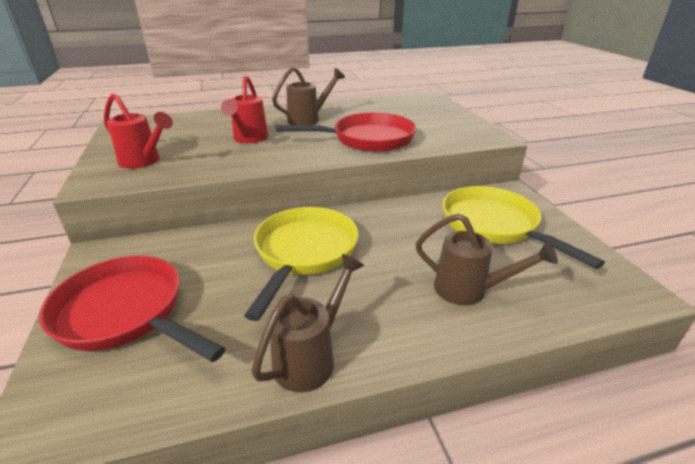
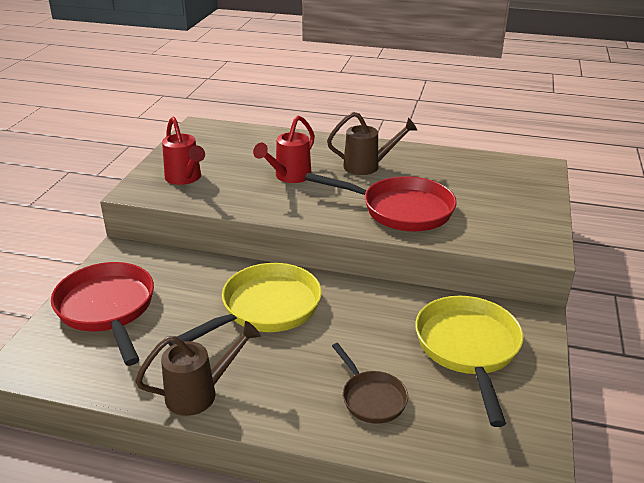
camera: 30 degrees right, 0 degrees up
brown watering can [416,213,558,305] -> brown pan [332,343,408,424]

